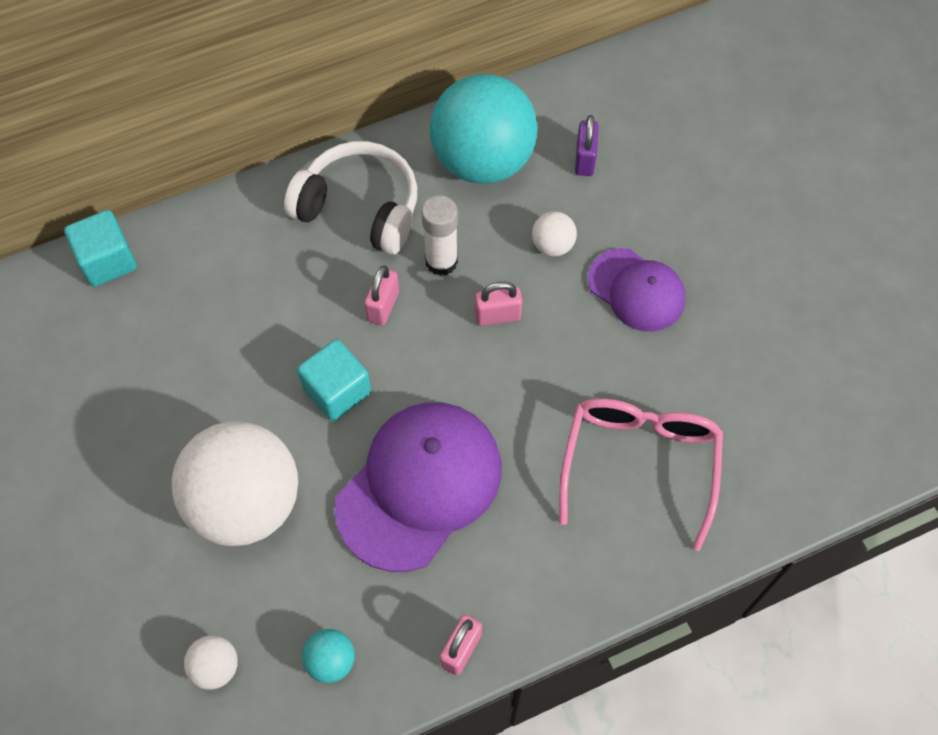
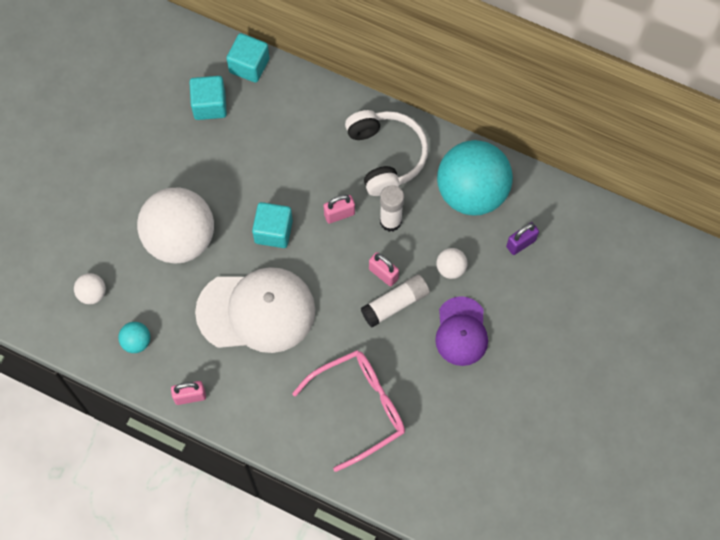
camera: 50 degrees right, 5 degrees up
purple cap [335,402,502,572] -> white cap [195,267,315,353]
none -> turquoise cube [189,76,227,120]
none -> white glue stick [361,274,430,328]

